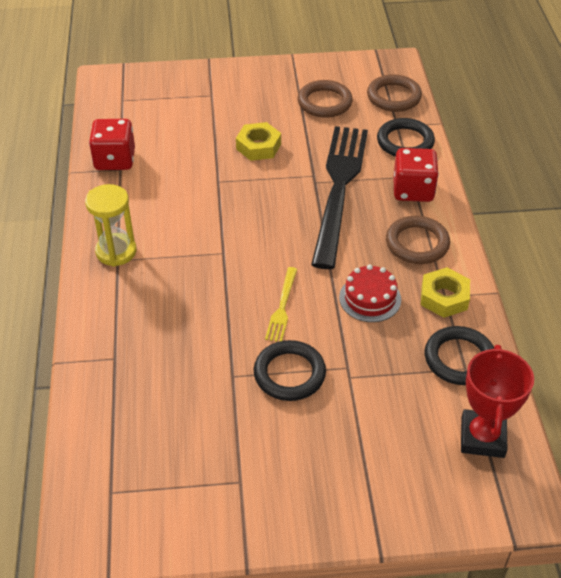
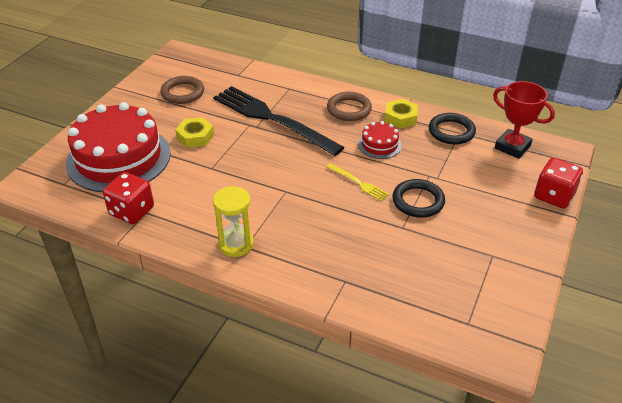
camera: 60 degrees left, 5 degrees down
brown ring [367,74,422,112] -> none
black ring [377,118,435,157] -> none
red dice [393,148,439,202] -> red dice moved to [534,157,583,209]
none -> red cake [66,102,171,192]

